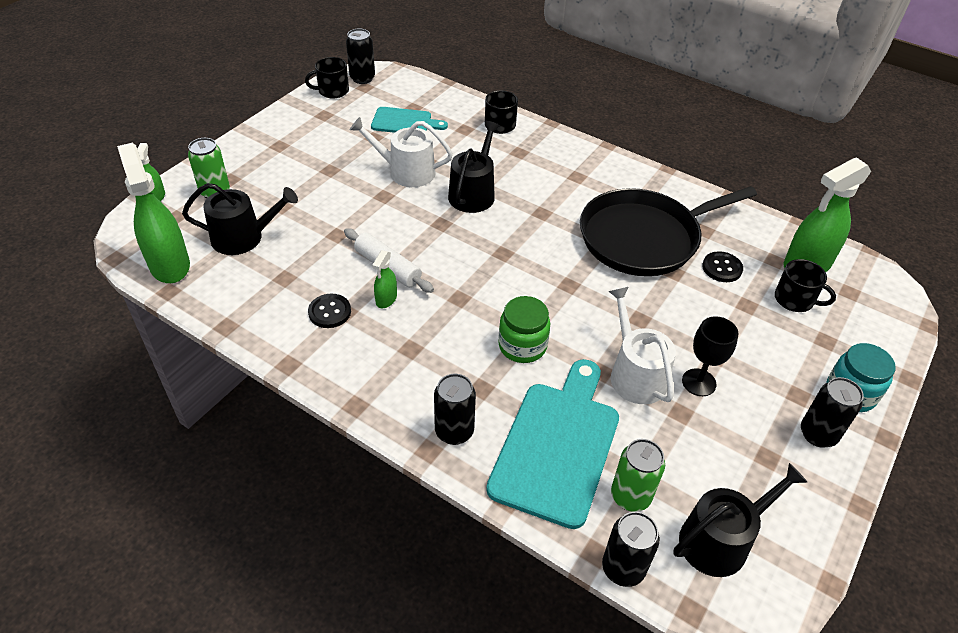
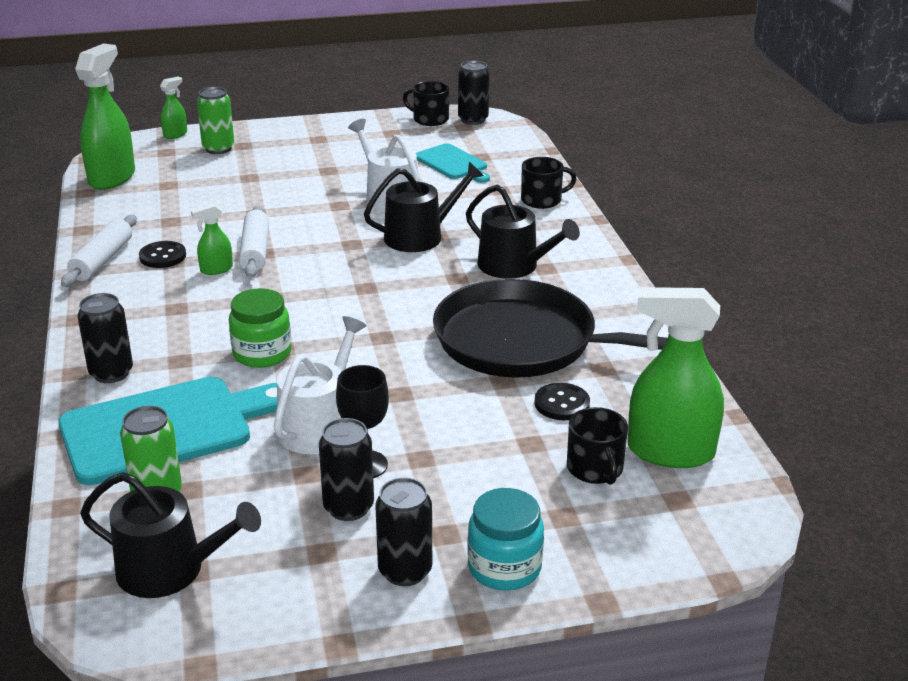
camera: 45 degrees right, 15 degrees down
black watering can [182,183,298,255] -> black watering can moved to [466,184,580,279]
black can [602,512,660,587] -> black can moved to [319,418,374,521]
none -> white rolling pin [61,215,137,287]

